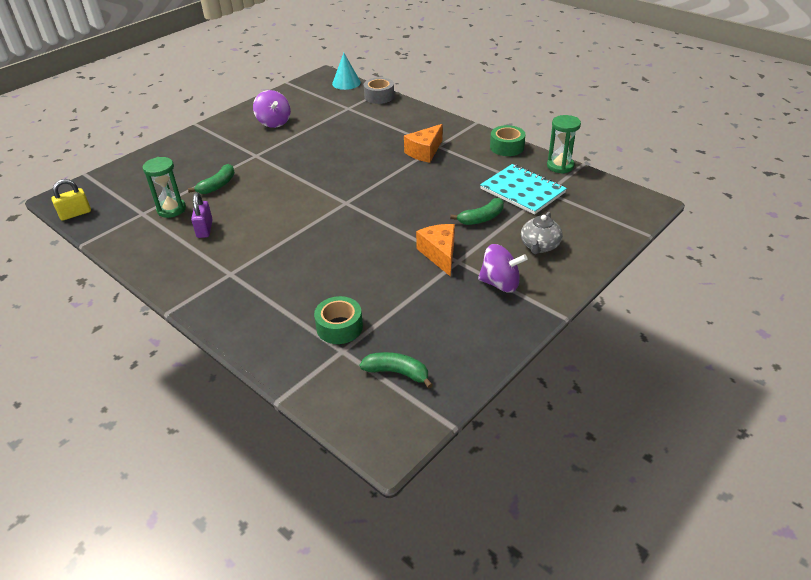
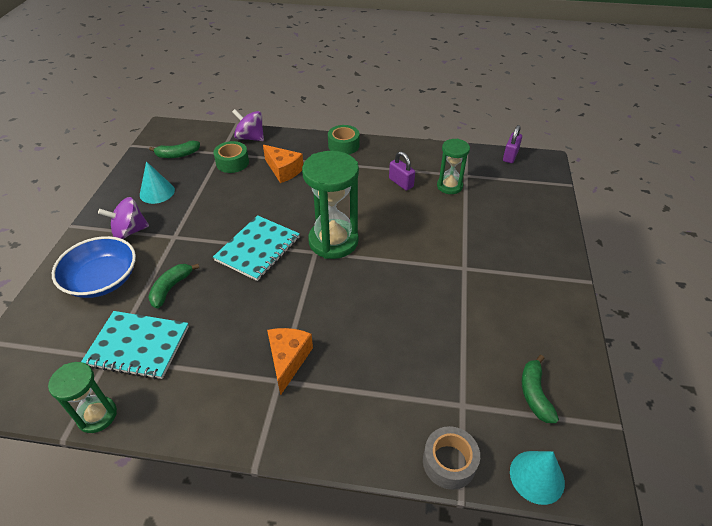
camera: 145 degrees right, 5 degrees up
yellow padlock [51,179,91,221] -> purple padlock [503,125,522,163]
green banana [188,164,235,194] -> green banana moved to [522,355,559,423]
purple spinning top [253,90,291,128] -> purple spinning top moved to [232,109,264,141]
orange cheese [416,224,455,277] -> orange cheese moved to [263,145,303,183]
green tape [490,125,525,156] -> green tape moved to [328,125,360,154]
grey teapot [521,212,563,254] -> blue bowl [52,236,136,298]
none -> turquoise cone [140,161,175,204]
none -> turquoise notebook [213,215,300,281]
none -> green hourglass [302,151,359,259]

